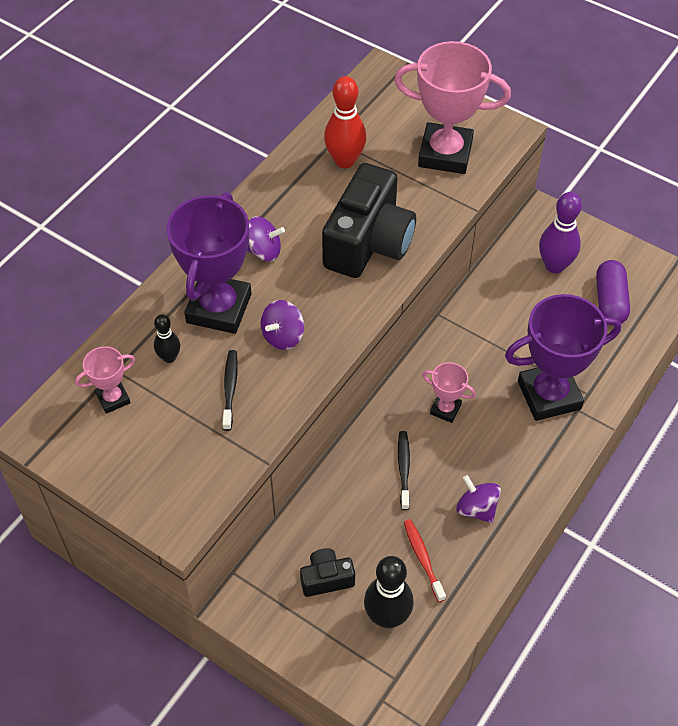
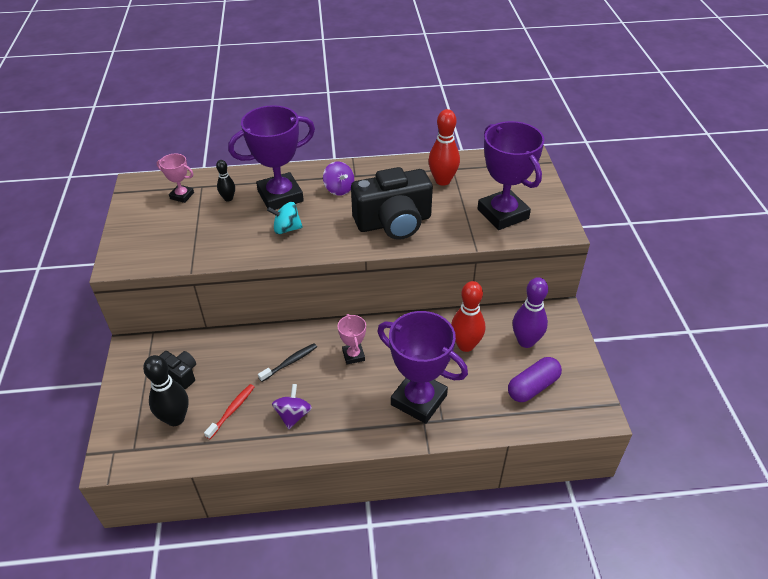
camera: 50 degrees right, 10 degrees down
black toothbrush [222,350,238,431] -> none
purple spinning top [261,300,304,350] -> turquoise spinning top [267,202,303,234]
pink trophy [394,41,511,174] -> purple trophy [478,121,545,230]
none -> red bowling pin [451,281,485,352]

